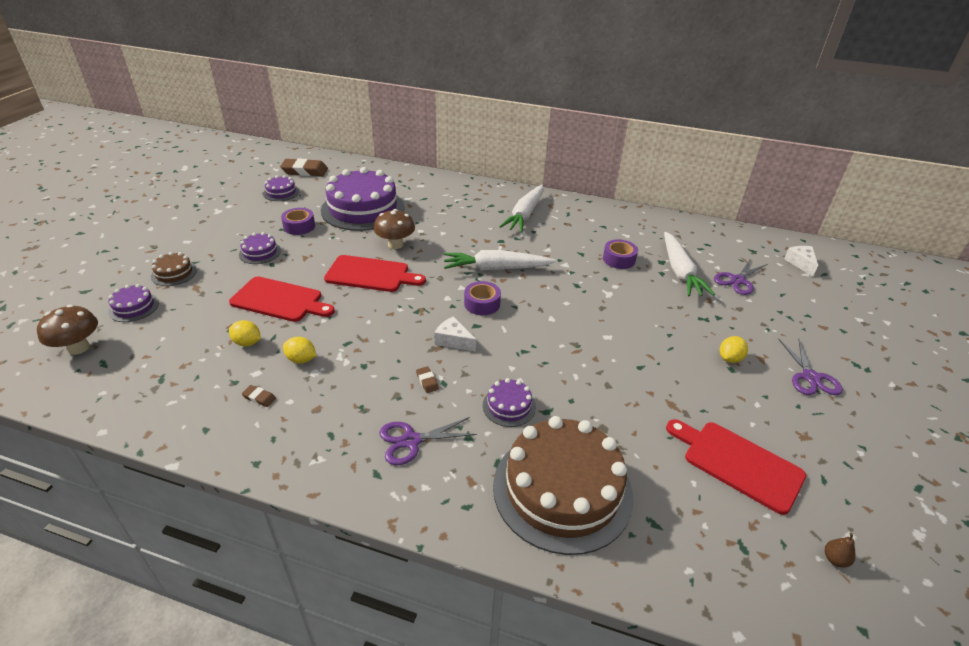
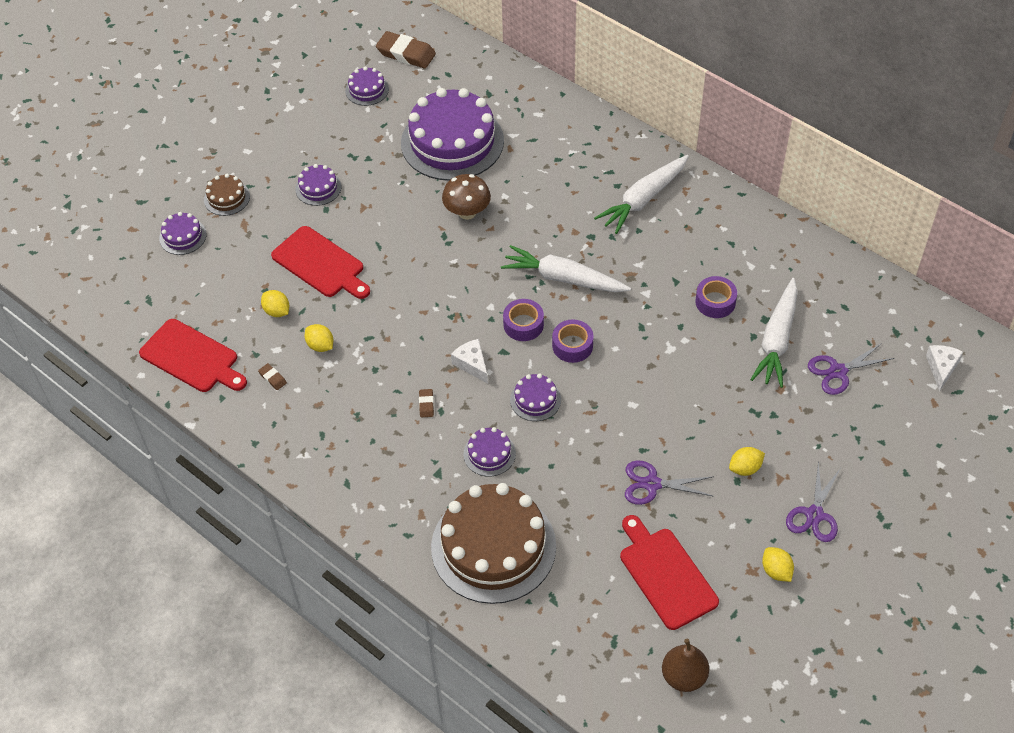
camera: 25 degrees right, 15 degrees up
brown mushroom [37,305,98,355] -> none
purple tape [281,208,315,235] -> purple tape moved to [552,320,594,363]
red cutting board [324,255,426,292] -> red cutting board moved to [139,319,247,392]
purple scissors [379,417,477,465] -> purple scissors moved to [625,460,714,505]
brown pear [825,533,856,568] -> brown pear [662,639,709,692], size x1.99
none -> purple cake [510,374,561,421]
none -> yellow lemon [762,547,794,582]

